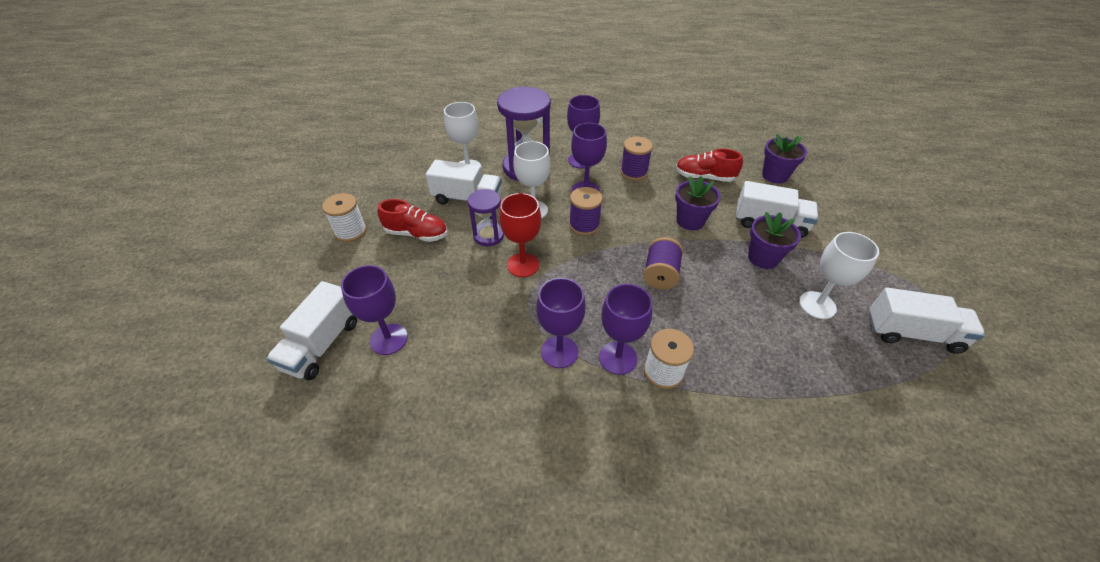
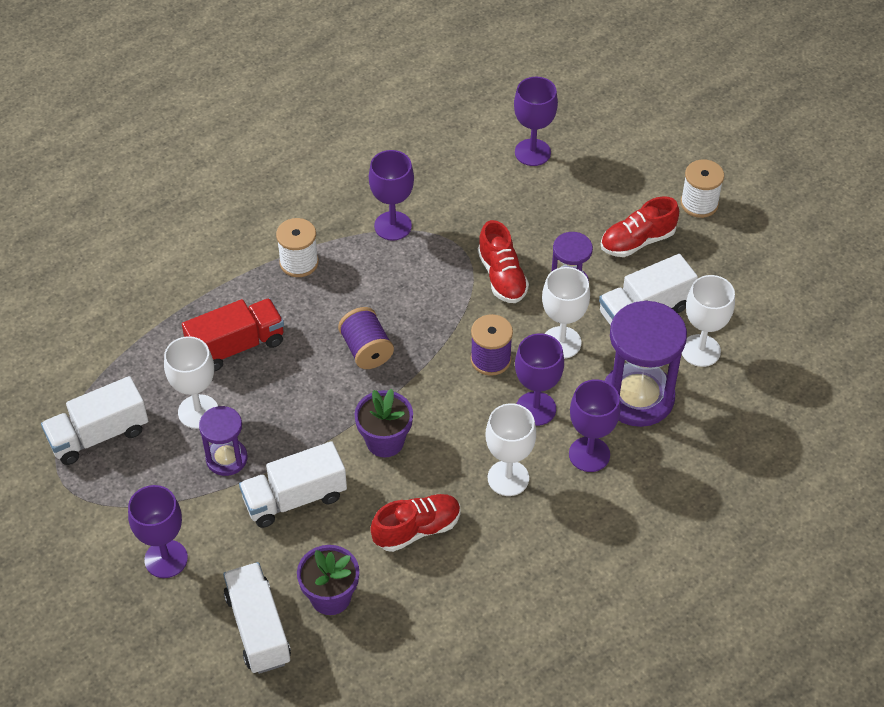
camera: 140 degrees right, 5 degrees up
white truck [266,281,357,380] -> white truck moved to [223,562,291,674]
red goblet [499,193,541,277] -> red shoe [478,220,529,303]
purple goblet [599,284,652,375] -> purple goblet moved to [128,485,188,578]
purple spool [620,137,653,181] -> white goblet [486,403,536,496]
purple flower pot [748,212,801,269] -> none
none -> red truck [182,298,284,372]
none -> purple hourglass [199,406,248,476]

